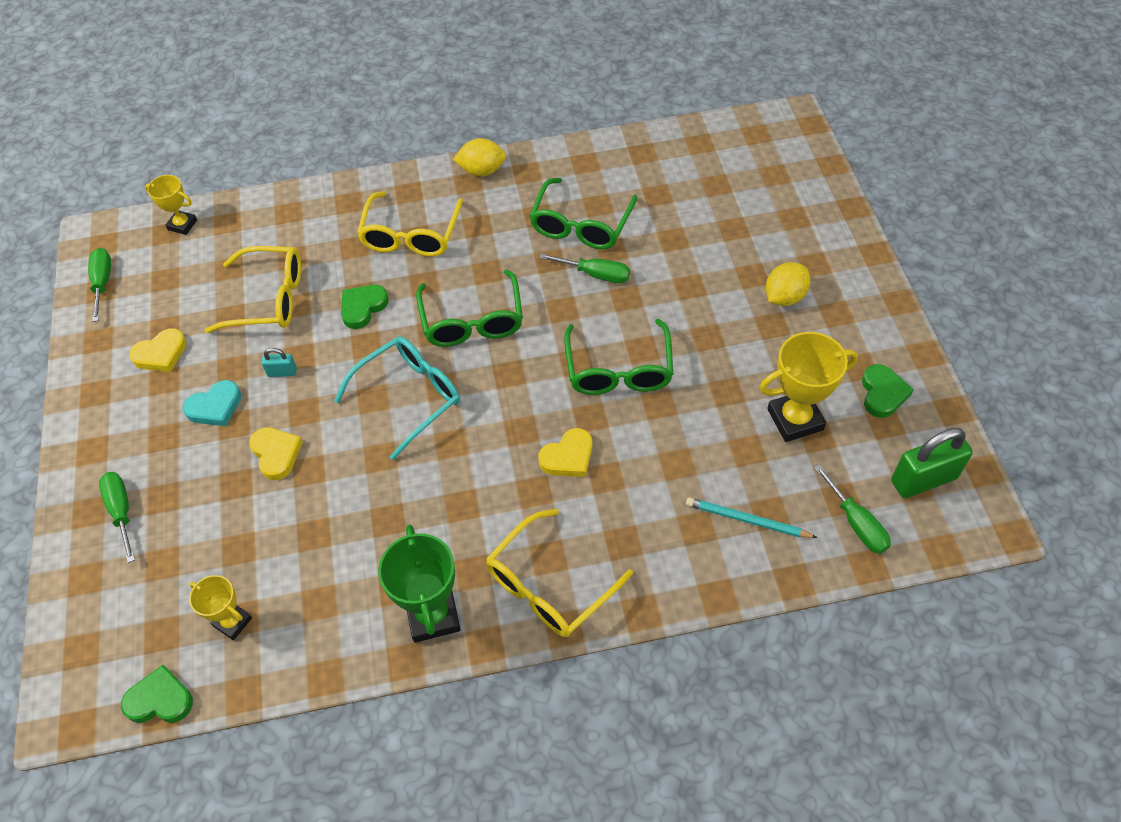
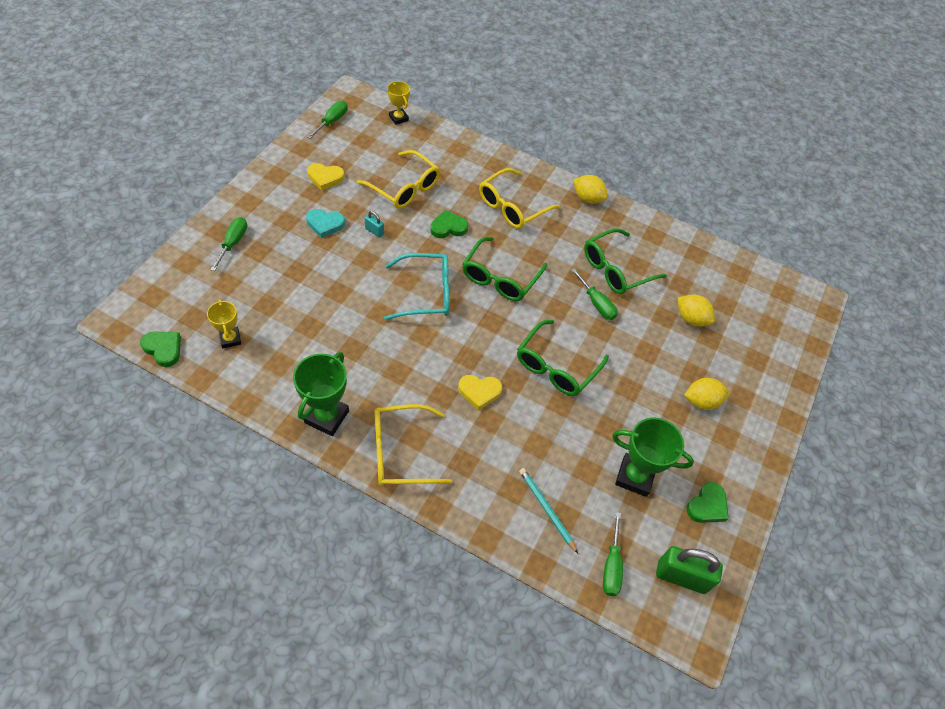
camera: 30 degrees right, 0 degrees up
yellow heart [249,427,303,480] -> none
yellow trophy [760,332,858,442] -> green trophy [612,417,694,497]
none -> yellow lemon [678,294,715,326]

